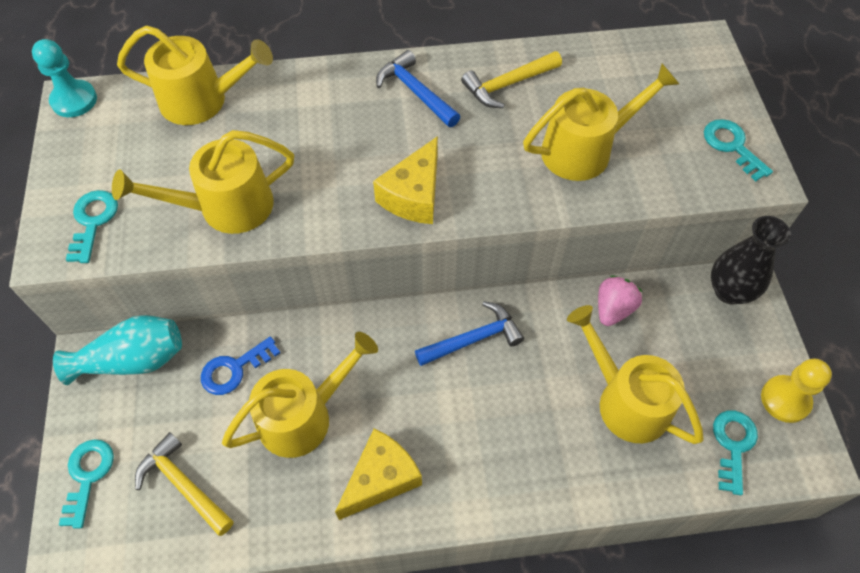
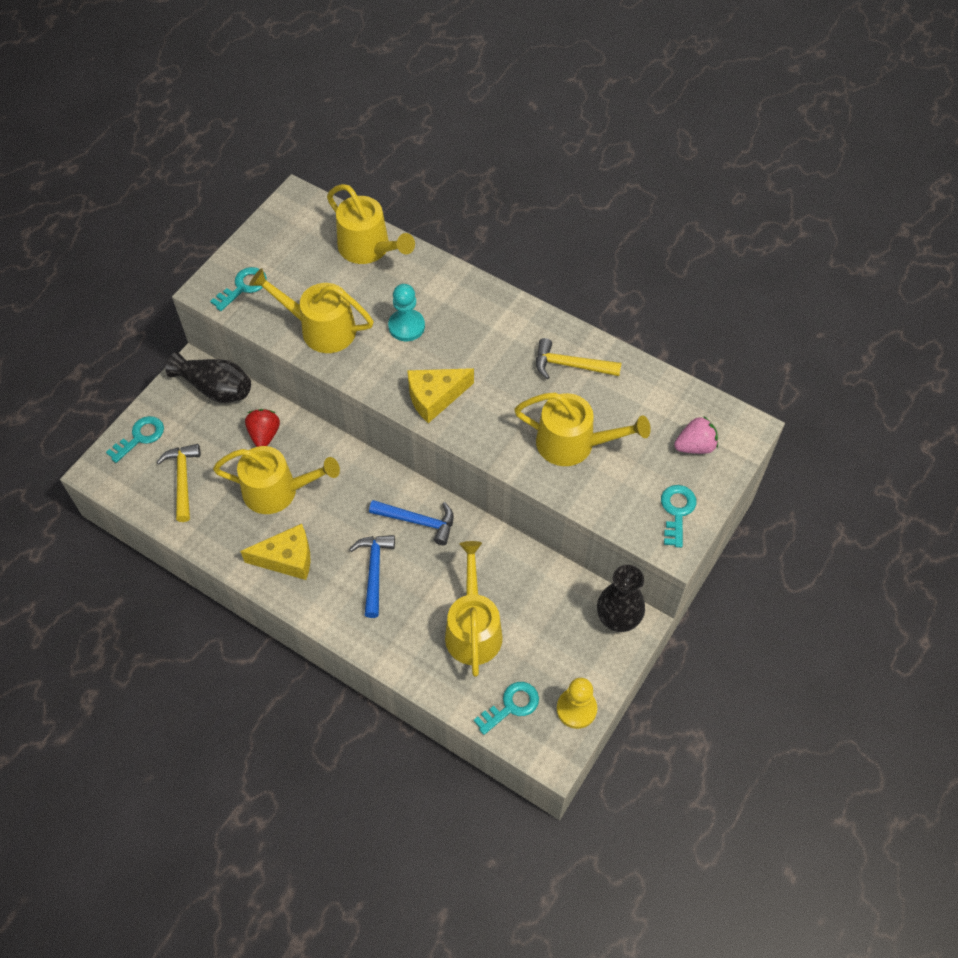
camera: 40 degrees right, 0 degrees up
turquoise pawn [32,39,97,117] -> turquoise pawn moved to [388,284,425,341]
turquoise vase [53,315,182,385] -> black vase [165,352,251,403]
blue key [201,337,280,395] -> red strawberry [245,409,280,447]
blue hammer [376,50,460,127] -> blue hammer moved to [349,535,395,618]
pink strawberry [598,275,642,326] -> pink strawberry moved to [674,417,718,454]

